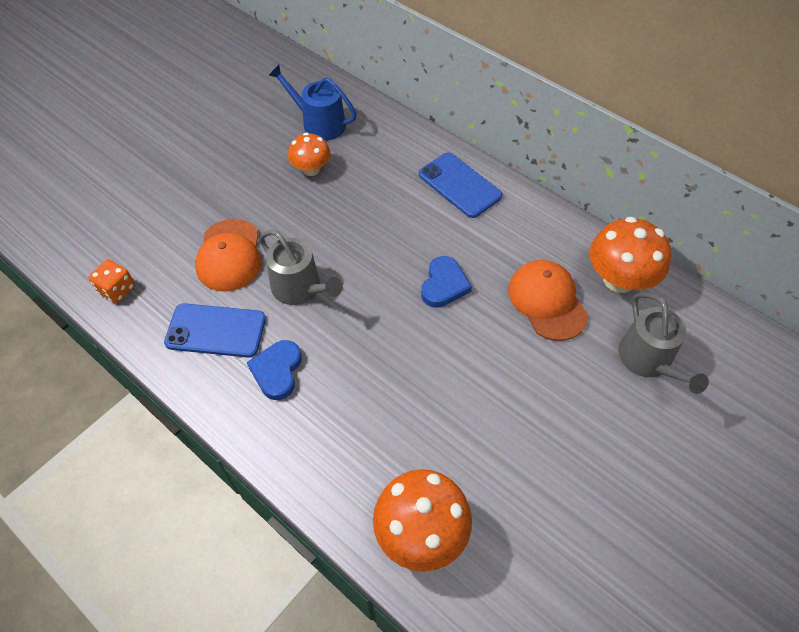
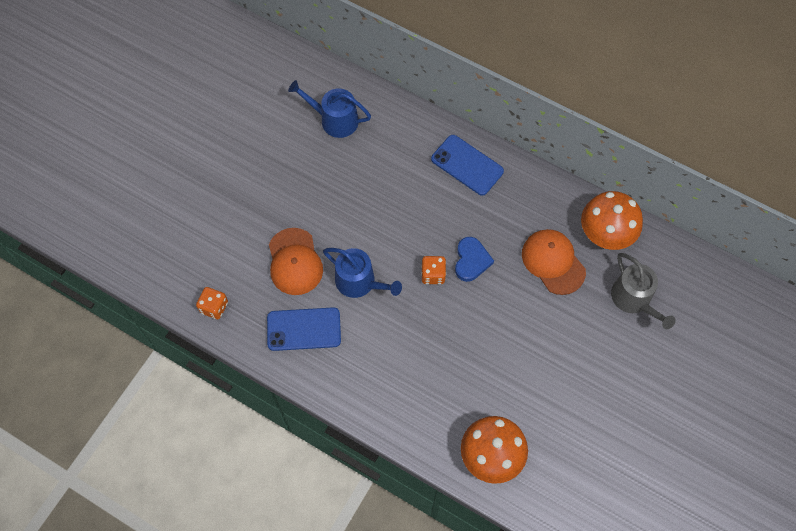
camera: 10 degrees left, 10 degrees up
blue heart [247,340,302,400] -> none
grey watering can [259,230,343,305] -> blue watering can [323,248,402,298]
orange mushroom [288,133,331,176] -> none
none -> orange dice [421,256,446,284]

